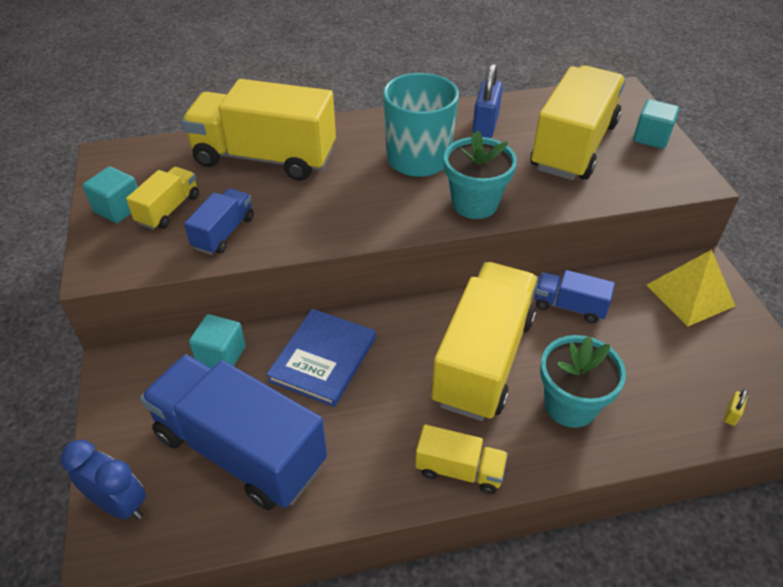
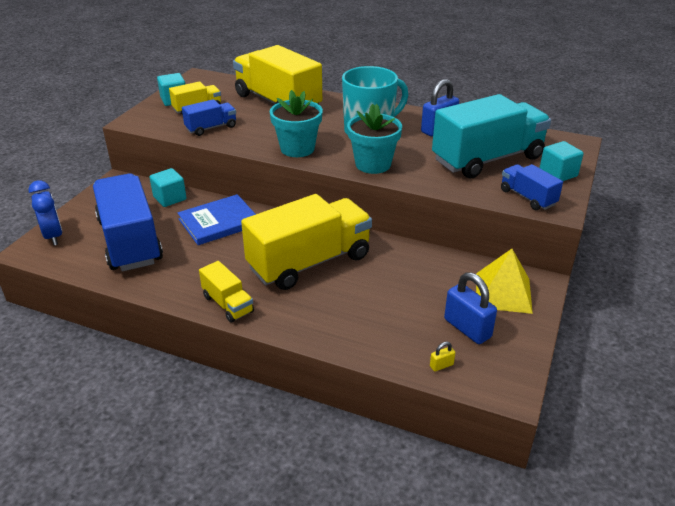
camera: 35 degrees right, 10 degrees down
yellow truck [531,65,626,180] -> turquoise truck [432,94,551,178]
blue truck [535,270,615,323] -> blue truck moved to [501,164,563,210]
turquoise flower pot [540,335,626,428] -> turquoise flower pot moved to [269,90,323,157]
none -> blue padlock [444,272,497,344]

